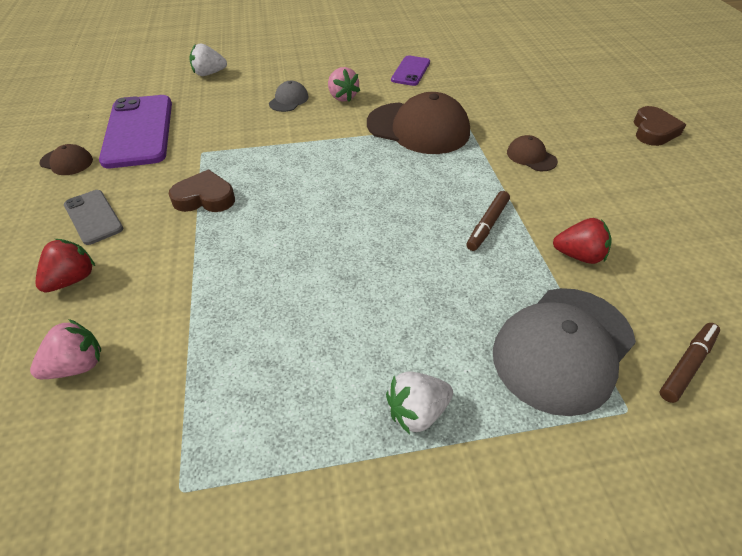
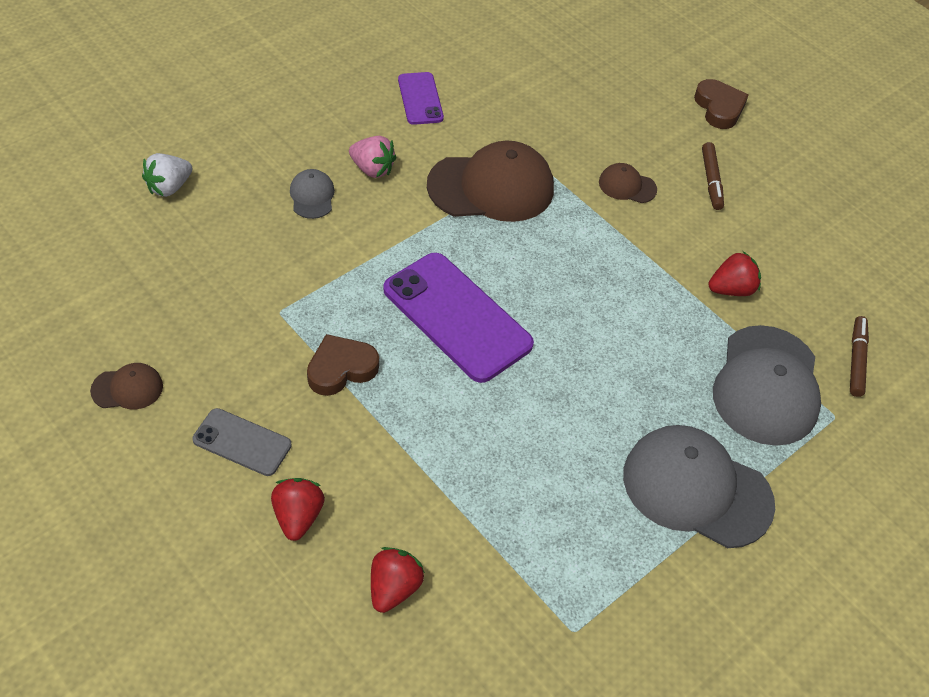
camera: 35 degrees left, 5 degrees up
pink strawberry [30,319,101,379] -> red strawberry [371,547,425,613]
purple phone [99,95,172,168] -> purple phone moved to [383,253,534,383]
white strawberry [386,371,453,434] -> grey cap [623,425,775,548]
brown marker [467,191,510,251] -> brown marker moved to [702,142,724,210]

